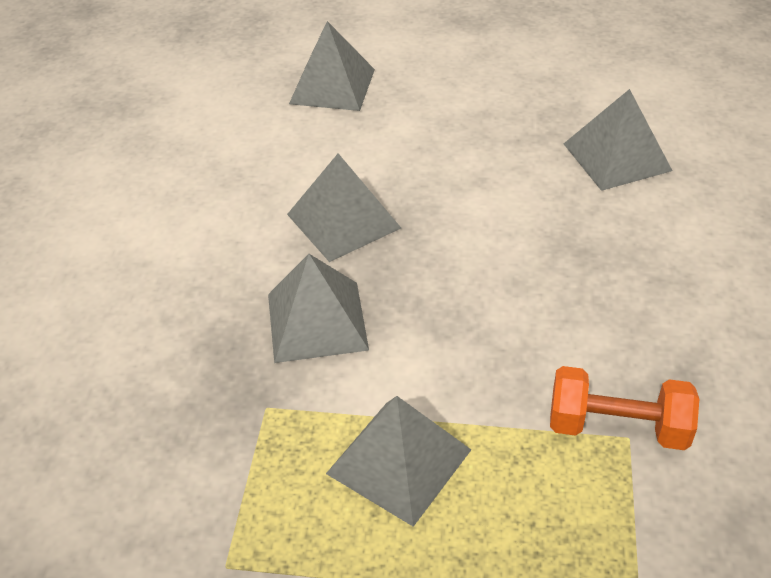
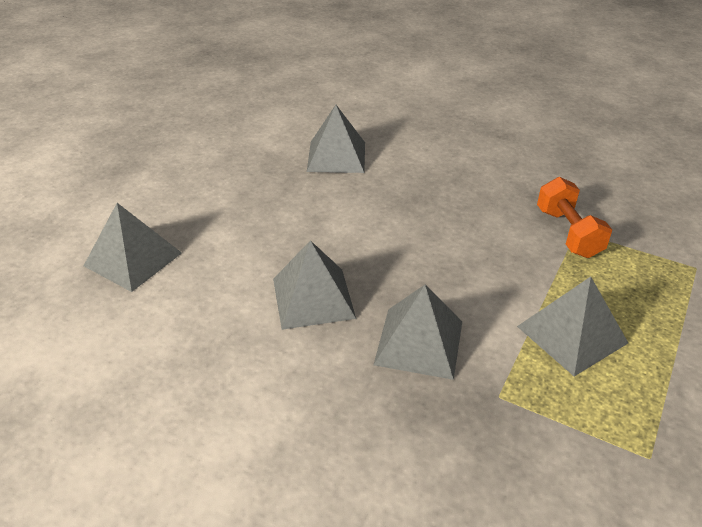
camera: 70 degrees left, 5 degrees down
orange dumbbell [550,366,699,450] -> orange dumbbell turned 45 degrees counterclockwise [537,177,612,258]

